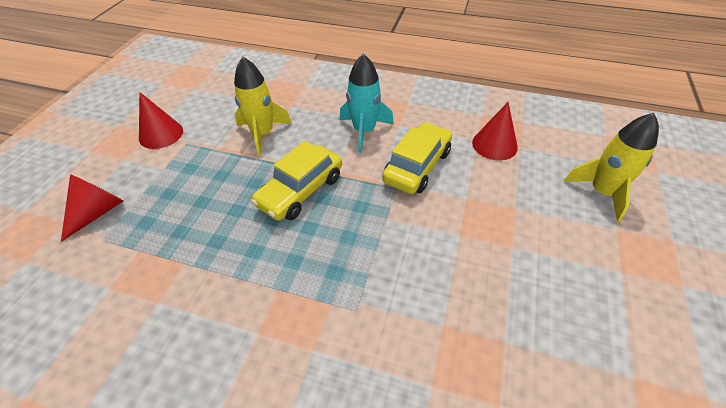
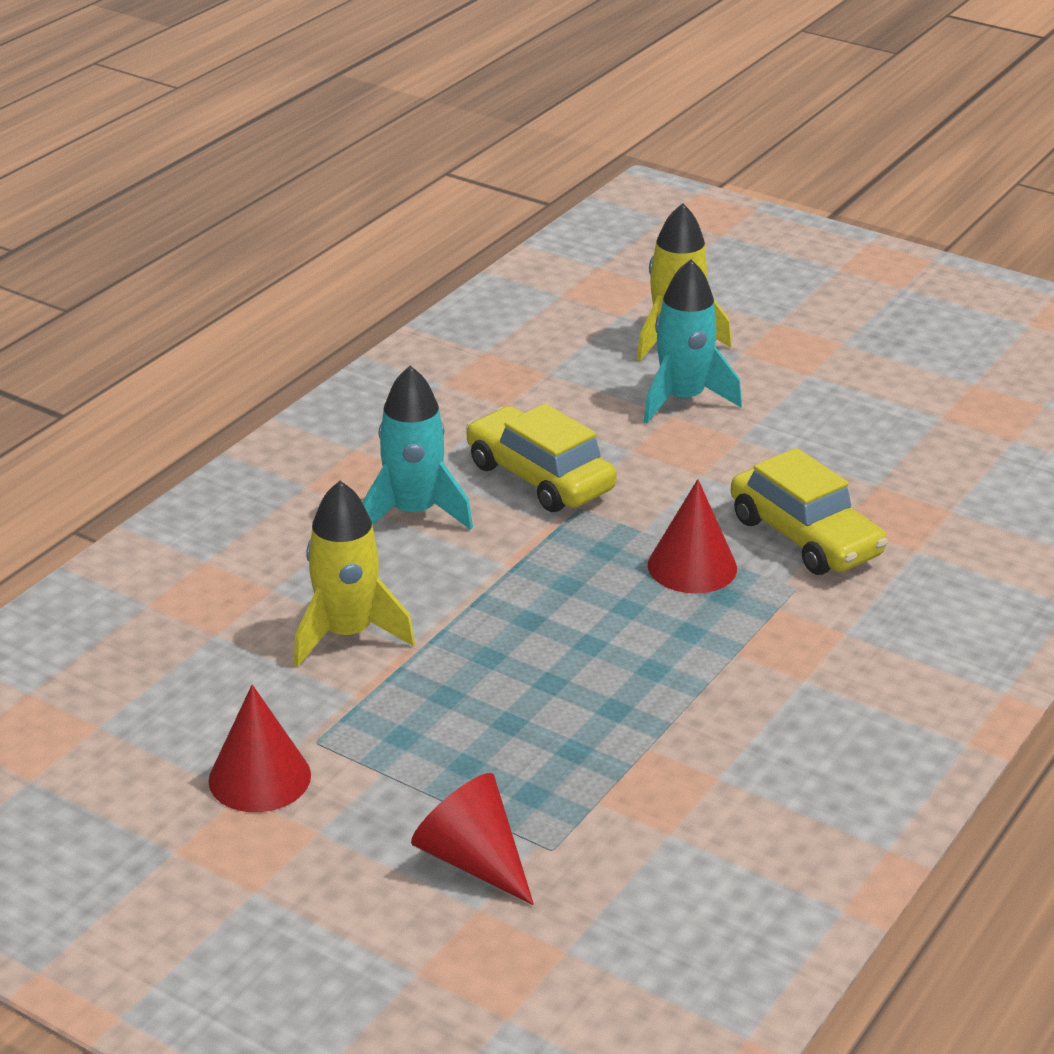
camera: 75 degrees left, 15 degrees down
yellow car [251,141,342,221] -> yellow car moved to [731,448,888,575]
red cone [472,102,518,160] -> red cone moved to [648,479,737,593]
none -> turquoise rocket [643,259,742,423]

